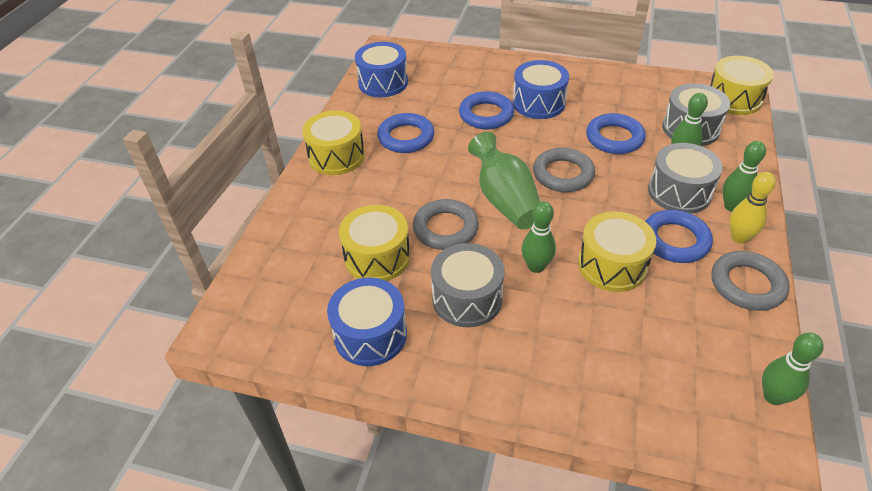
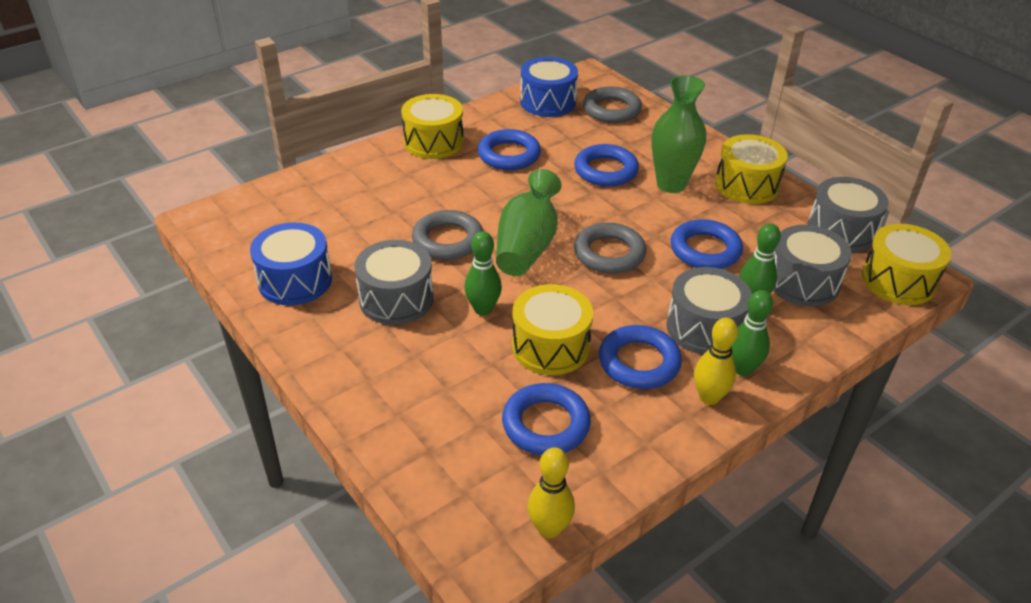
camera: 35 degrees right, 5 degrees down
yellow drum [339,205,410,281] -> yellow drum moved to [715,134,788,204]
blue drum [513,60,569,119] -> green vase [651,75,706,193]
grey ring [711,251,789,311] -> grey ring moved to [583,86,642,123]
green bowling pin [762,333,824,405] -> yellow bowling pin [527,447,575,538]
none -> blue ring [502,383,591,455]
none -> grey drum [807,177,889,252]

